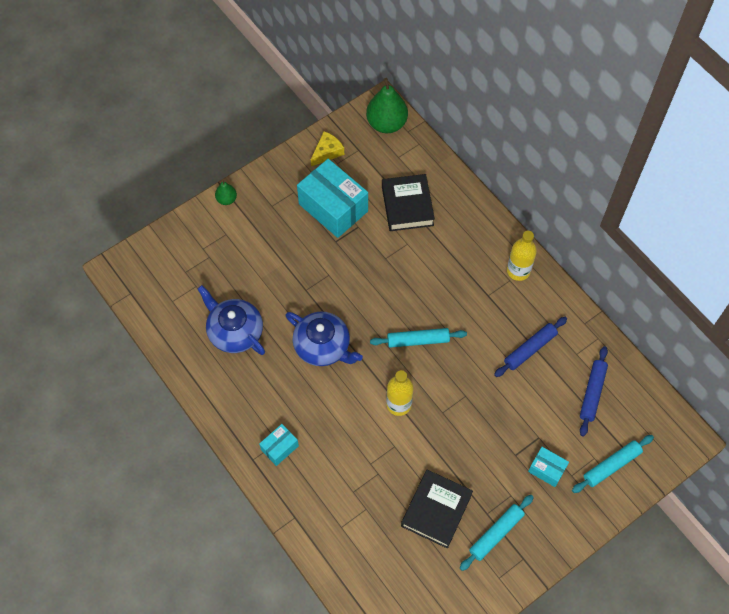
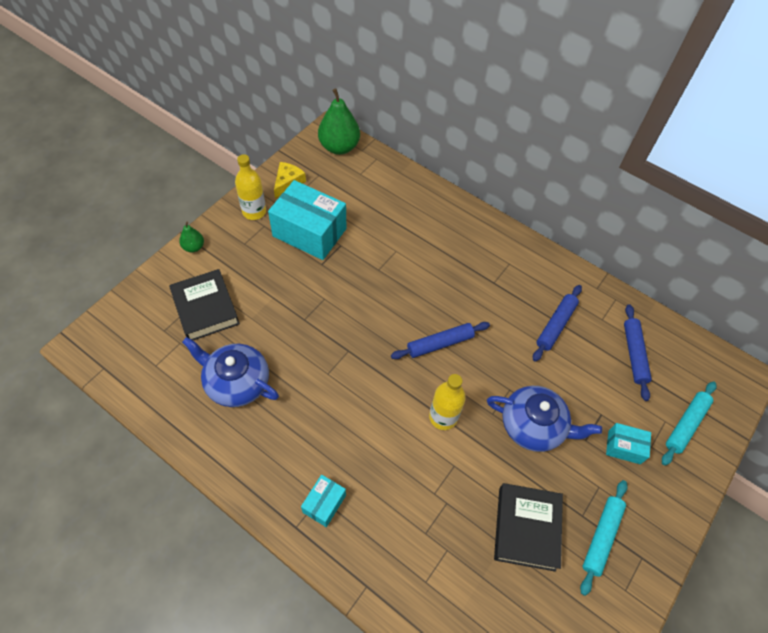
camera: 20 degrees left, 5 degrees down
blue teapot [286,312,363,366] -> blue teapot moved to [487,386,602,452]
turquoise rolling pin [370,328,467,348] -> blue rolling pin [391,322,490,359]
black book [382,174,435,231] -> black book moved to [169,269,240,340]
yellow bottle [507,231,537,281] -> yellow bottle moved to [235,154,266,220]

